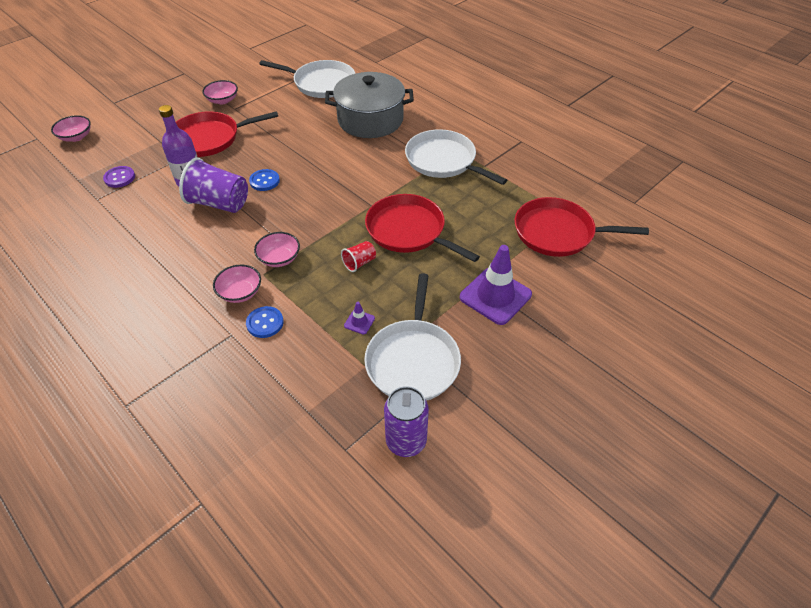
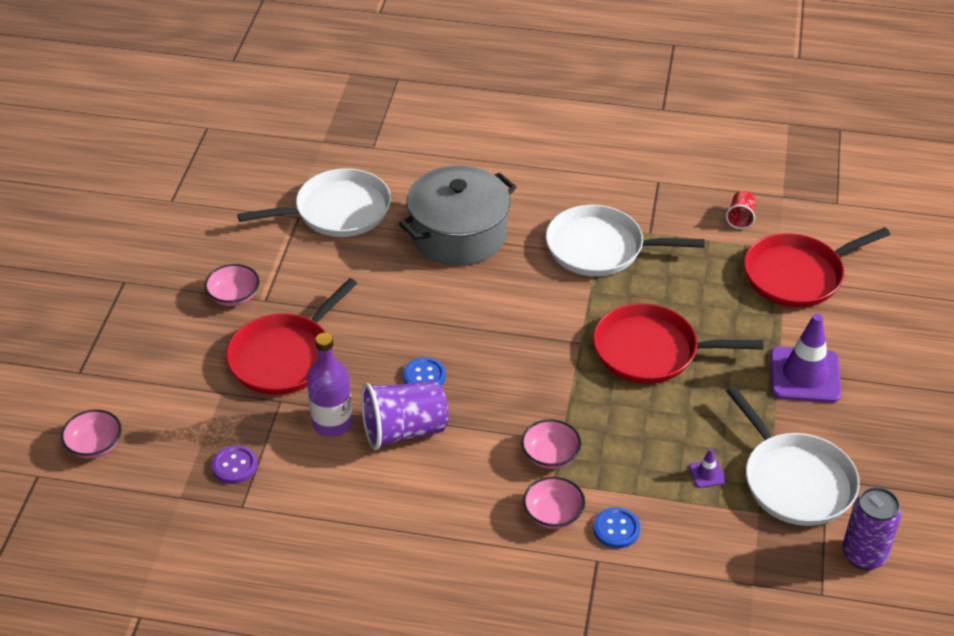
camera: 35 degrees left, 5 degrees down
red cup [341,241,376,272] -> red cup moved to [726,191,755,229]

